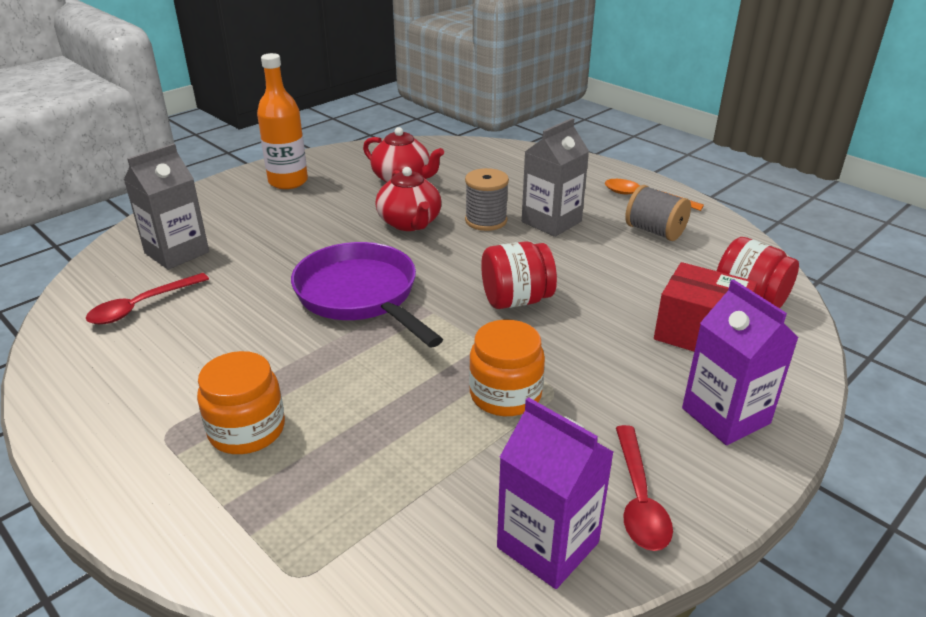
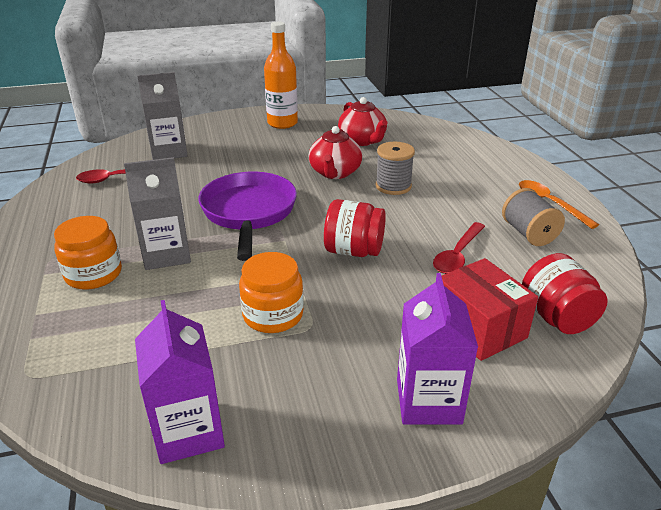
camera: 30 degrees right, 0 degrees up
grey carton [522,118,589,237] -> grey carton moved to [124,157,191,270]
red spoon [616,425,673,551] -> red spoon moved to [433,222,485,274]

